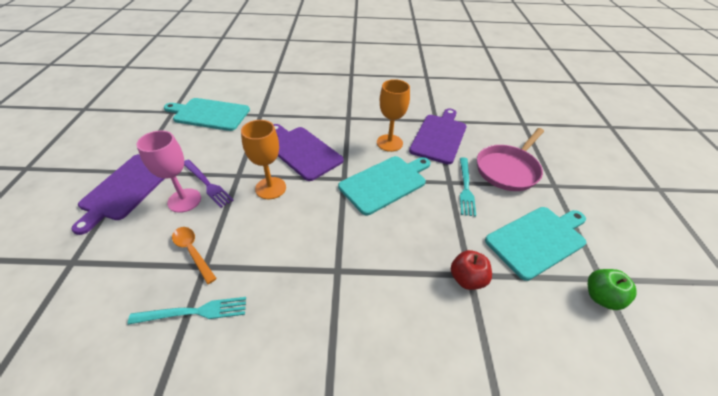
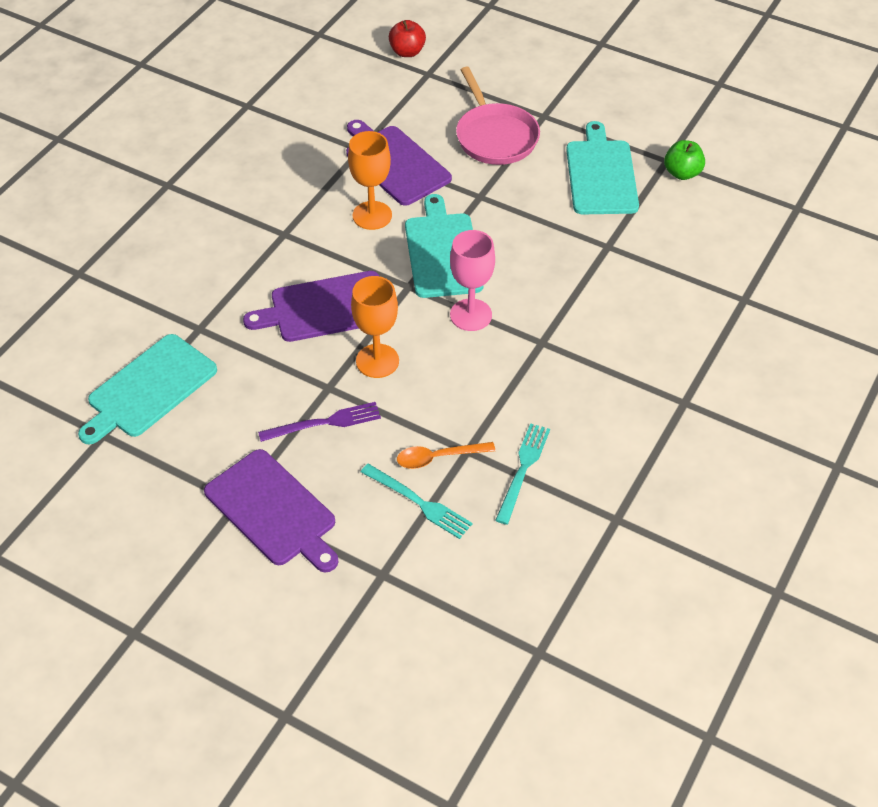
camera: 60 degrees left, 5 degrees up
pink goblet [136,130,201,213] -> pink goblet moved to [450,230,495,331]
red apple [451,250,492,290] -> red apple moved to [389,20,426,57]
turquoise fork [460,157,476,217] -> turquoise fork moved to [361,464,472,539]

